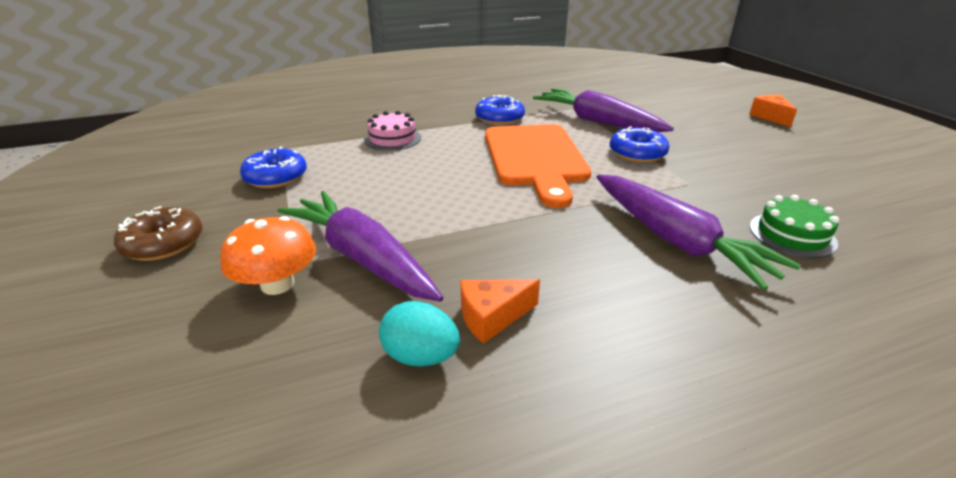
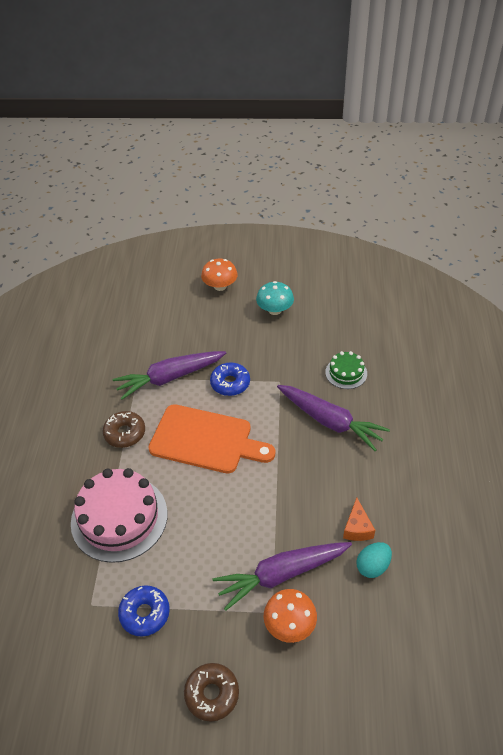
camera: 65 degrees left, 15 degrees up
pink cake [364,111,421,151] -> pink cake [71,468,168,563], size x1.98
blue donut [475,95,525,125] -> brown donut [103,411,145,448]
purple carrot [597,175,801,290] -> purple carrot turned 45 degrees clockwise [277,385,390,451]
orange cheese [749,95,797,127] -> orange mushroom [201,259,238,291]
none -> turquoise mushroom [256,281,294,315]

